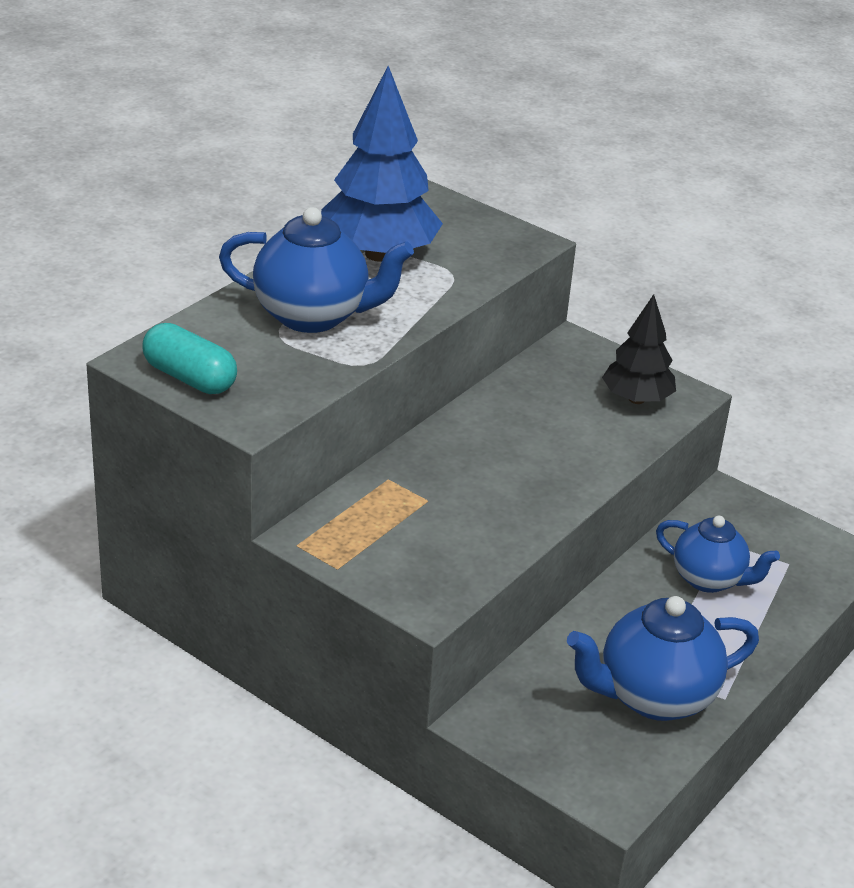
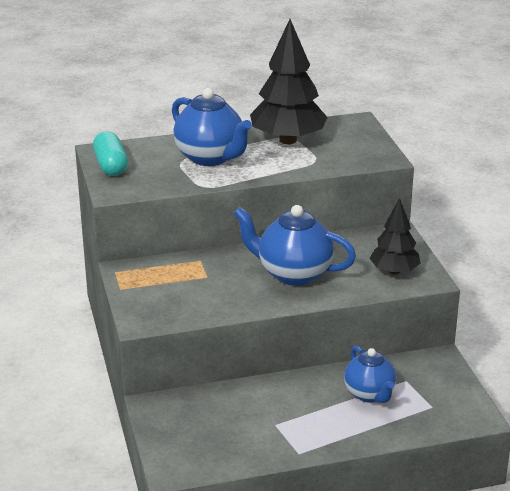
camera: 40 degrees right, 5 degrees down
blue tree [321,66,443,262] -> black tree [250,19,328,144]
blue teapot [567,596,759,721] -> blue teapot moved to [234,205,356,286]

